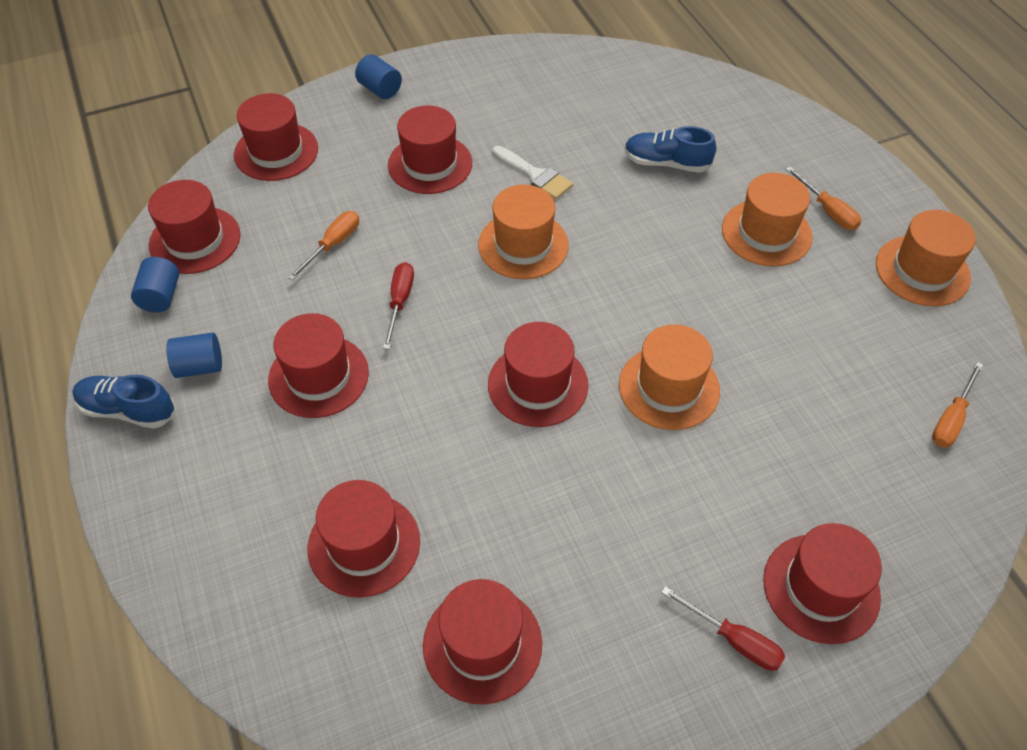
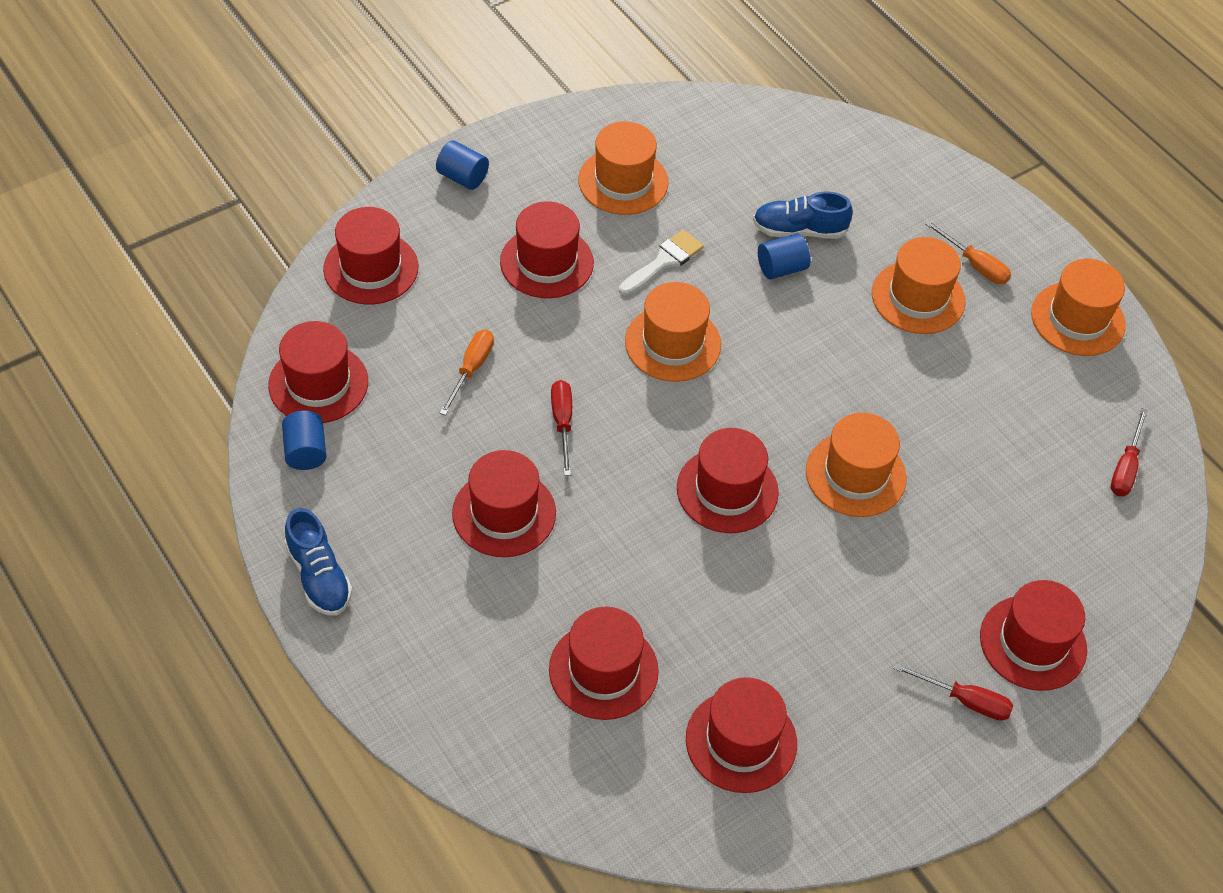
camera: 15 degrees left, 0 degrees up
blue shoe [72,375,175,429] -> blue shoe turned 120 degrees counterclockwise [284,508,352,616]
blue cylinder [166,333,222,378] -> blue cylinder moved to [758,233,811,280]
white brush [492,146,573,200] -> white brush turned 75 degrees counterclockwise [619,230,704,296]
orange screwdriver [932,362,983,448] -> red screwdriver [1111,408,1148,496]
none -> orange hat [578,121,668,215]

